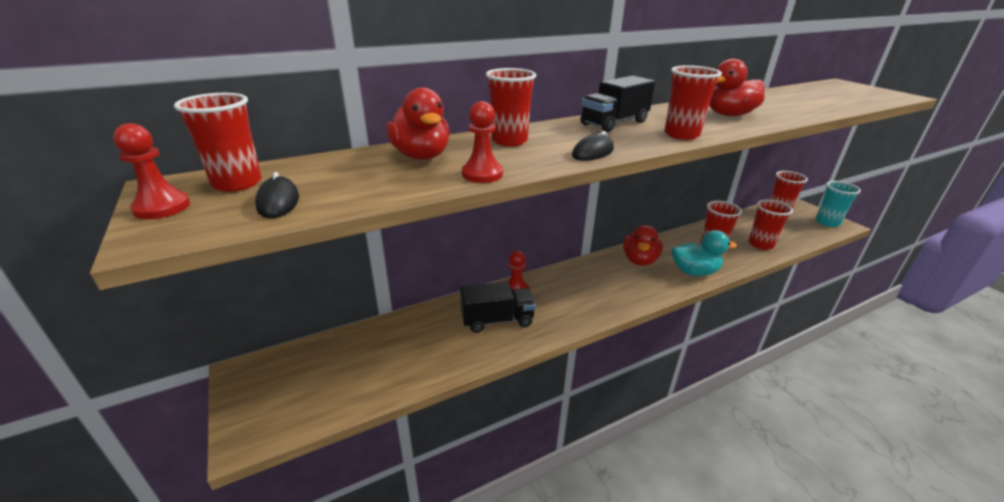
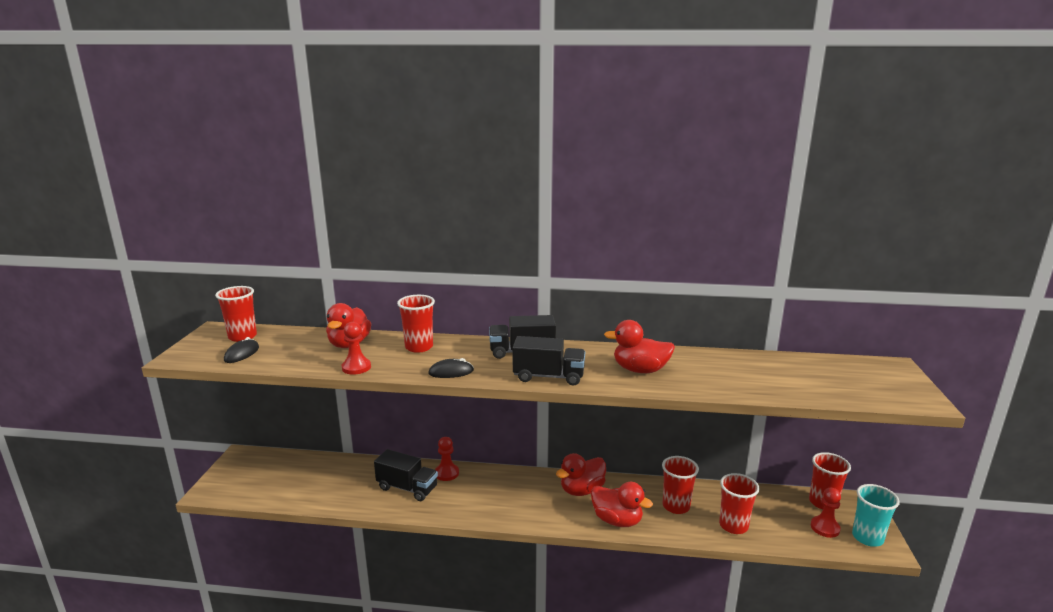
camera: 35 degrees right, 10 degrees down
red pawn [113,123,190,219] -> red pawn moved to [811,488,841,538]
red cup [664,65,722,140] -> black truck [512,336,585,385]
turquoise duck [672,230,737,276] -> red duck [591,482,653,527]

